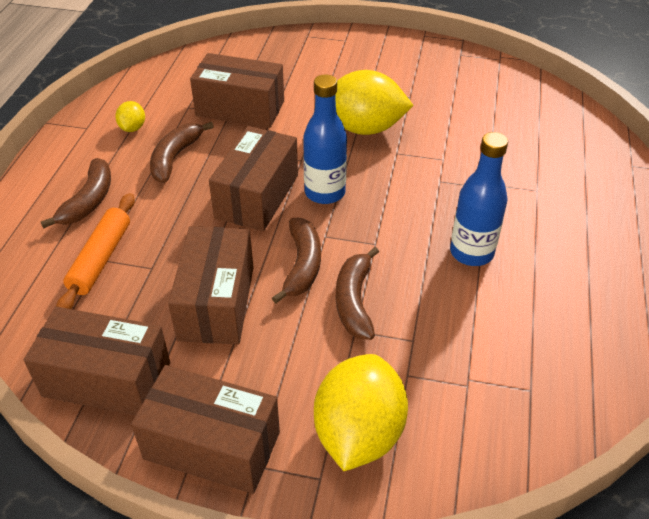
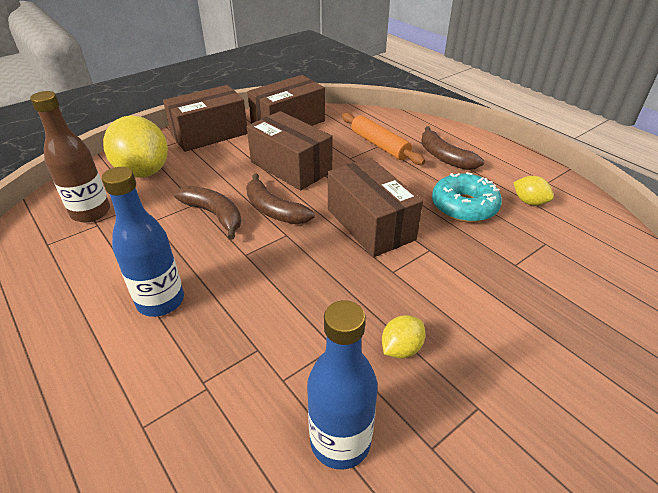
camera: 130 degrees right, 5 degrees down
brown banana [150,122,214,183] -> turquoise donut [432,172,502,223]
brown box [190,53,284,128] -> none
blue bottle [303,74,347,204] -> blue bottle moved to [307,300,378,470]
yellow lemon [336,70,414,135] -> yellow lemon [382,315,425,358], size x0.46
none -> brown bottle [30,91,110,222]

